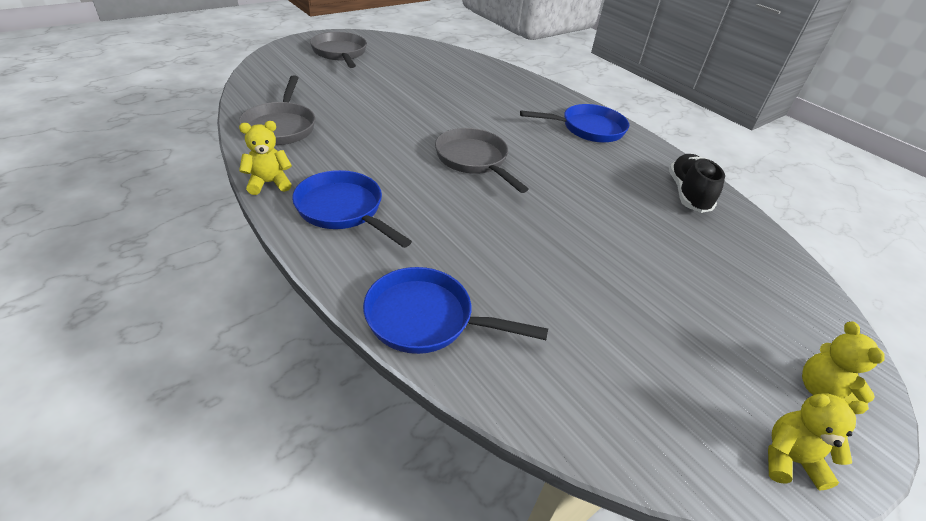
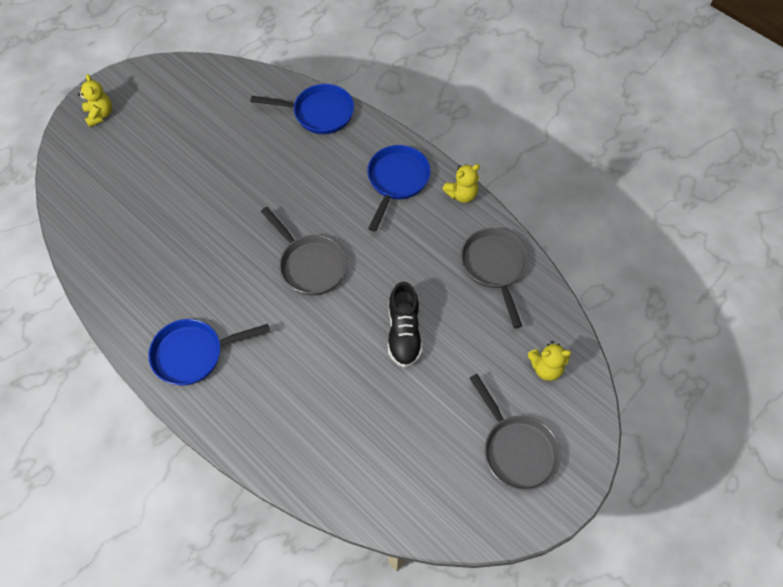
camera: 175 degrees right, 20 degrees up
blue pan [292,170,412,248] -> blue pan turned 105 degrees counterclockwise [367,145,431,232]
black shoe [669,154,725,213] -> black shoe moved to [388,282,423,368]
yellow teddy bear [768,393,869,490] -> yellow teddy bear moved to [528,341,571,381]

